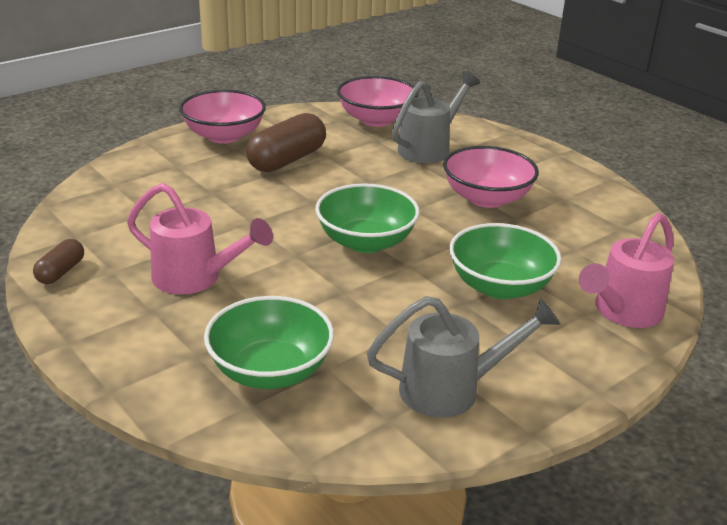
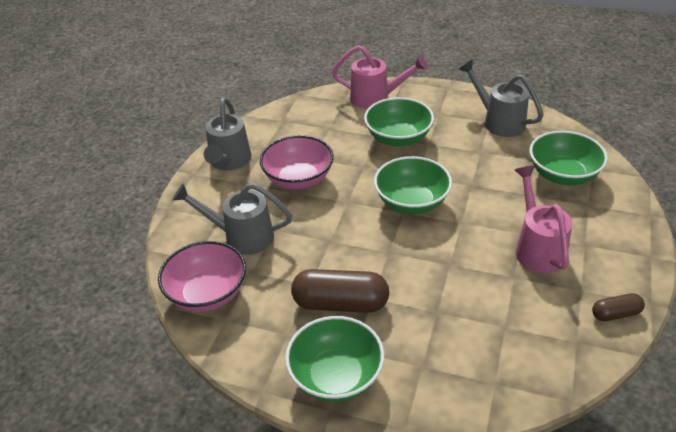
camera: 120 degrees left, 10 degrees up
pink bowl [179,90,266,144] -> green bowl [285,316,384,402]
none -> grey watering can [203,97,251,170]

